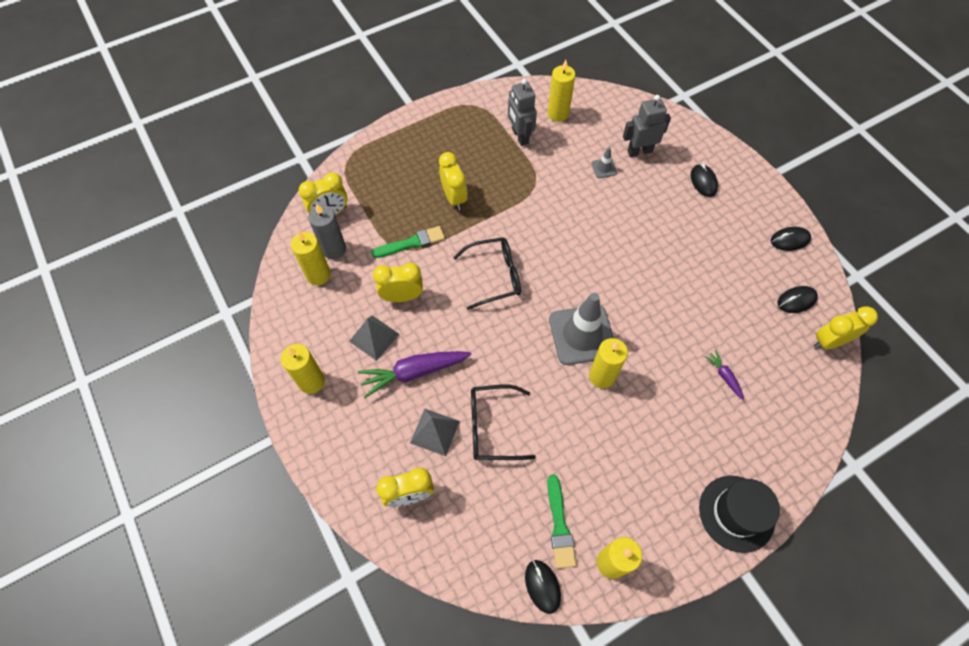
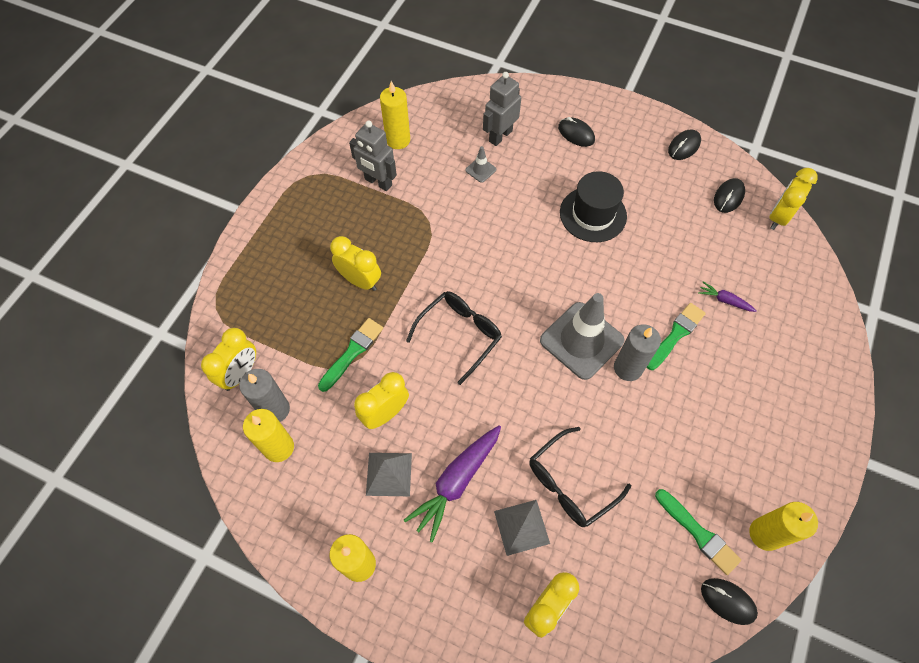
camera: 35 degrees left, 0 degrees up
yellow candle [589,338,628,388] -> grey candle [614,324,661,381]
black hat [699,476,780,553] -> black hat moved to [560,171,627,242]
none -> green brush [647,303,706,370]

